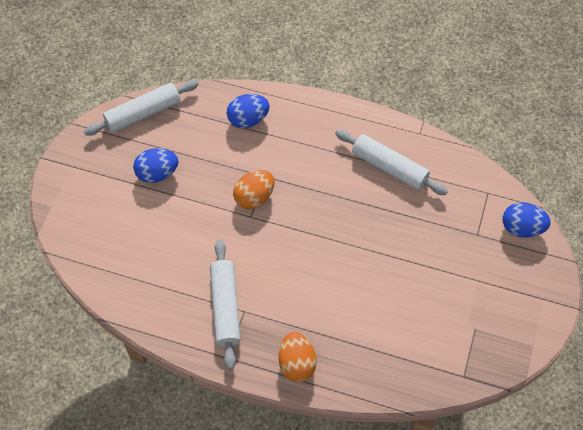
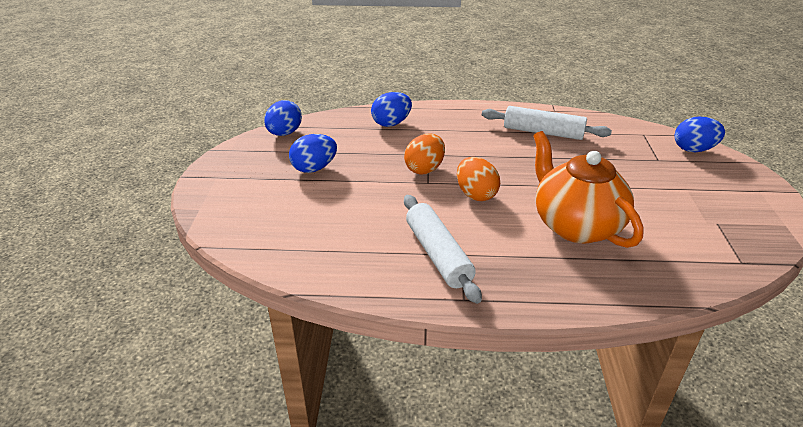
camera: 15 degrees left, 25 degrees down
white rolling pin [84,80,199,136] -> blue egg [264,100,302,136]
orange egg [279,332,317,382] -> orange egg moved to [457,157,500,201]
none -> orange teapot [533,131,644,248]

